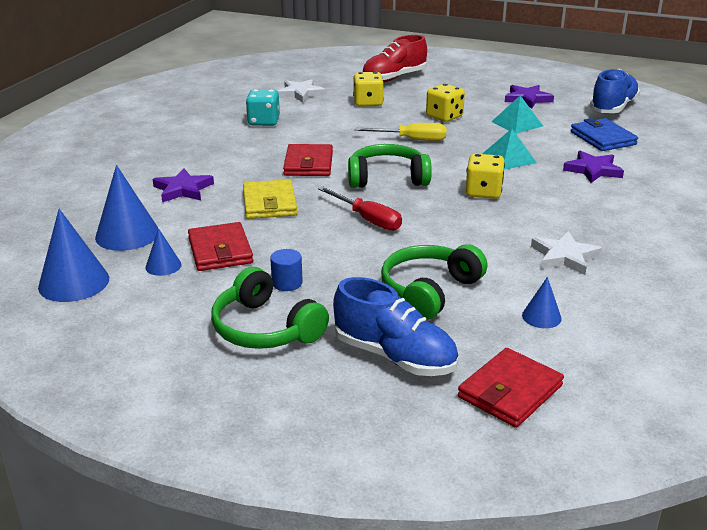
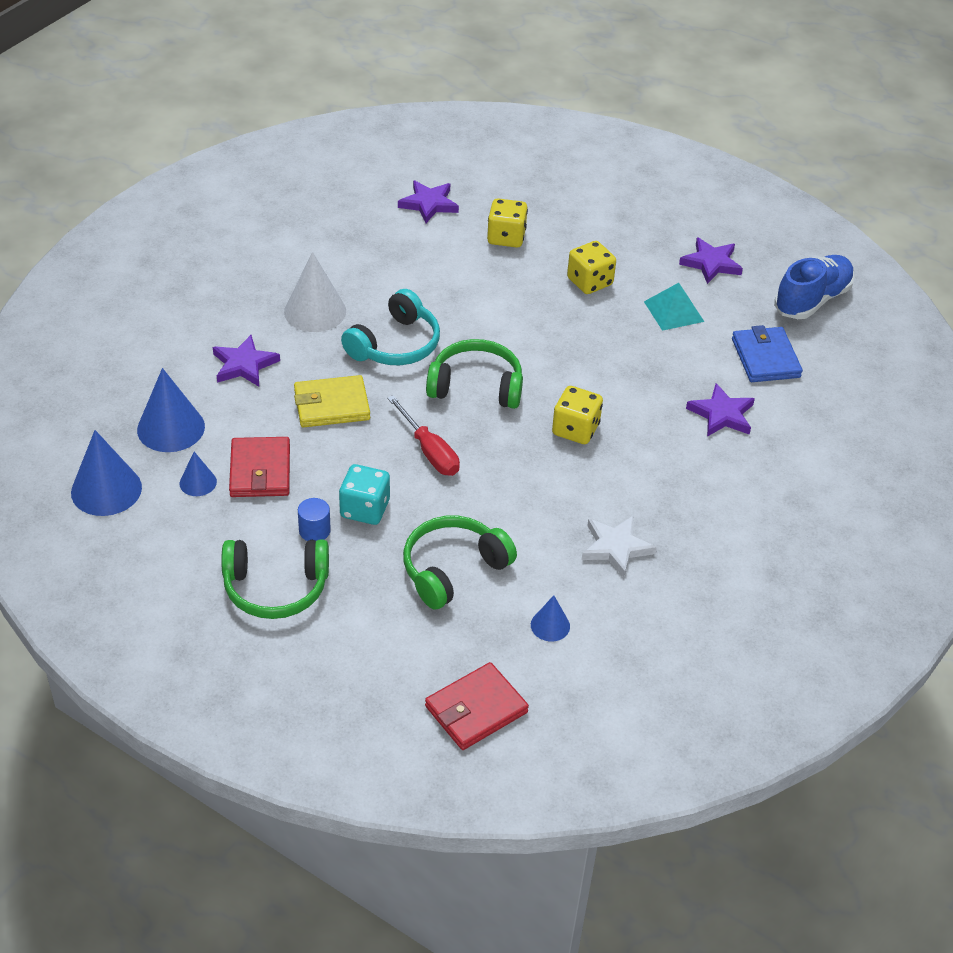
camera: 10 degrees right, 15 degrees up
green headphones [211,267,329,349] -> green headphones turned 60 degrees counterclockwise [221,539,329,619]
yellow wallet [243,179,297,219] -> yellow wallet turned 75 degrees clockwise [294,375,370,427]
turquoise dice [246,89,280,126] -> turquoise dice moved to [339,464,390,525]
white star [278,79,325,103] -> purple star [398,180,459,223]
red wallet [283,144,333,176] -> turquoise headphones [341,289,440,365]
blue shoe [333,277,459,376] -> none
yellow screwdriver [355,123,447,141] -> none
red shoe [362,35,427,82] -> none
turquoise pyramid [482,129,537,170] -> none
none -> white cone [284,252,346,332]

